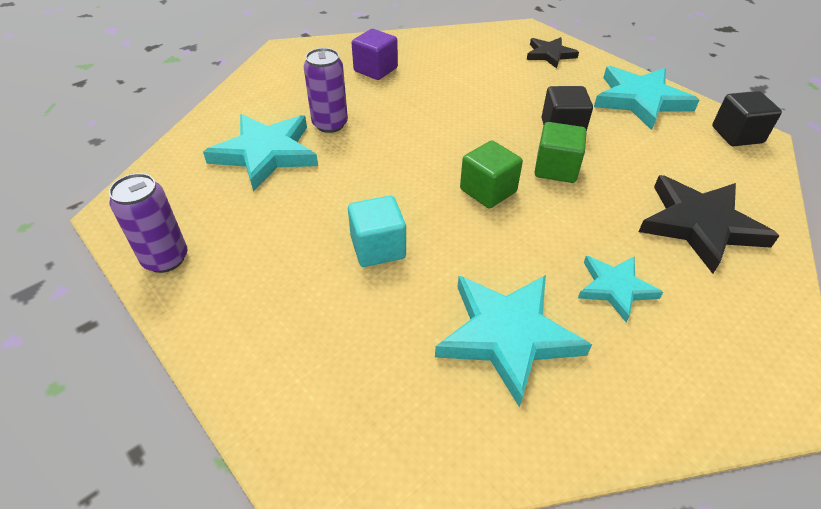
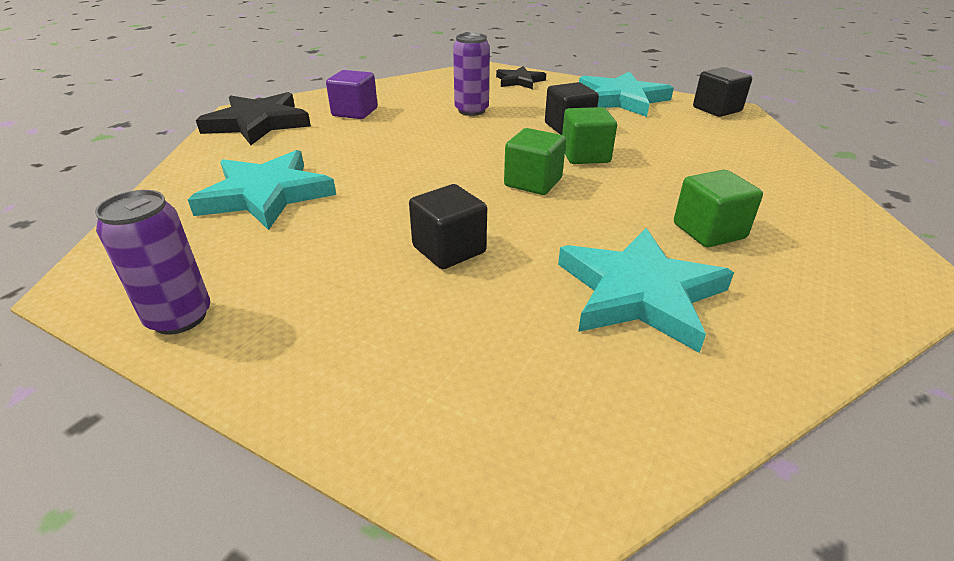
camera: 20 degrees left, 10 degrees down
purple can [304,48,348,133] -> purple can moved to [453,33,490,116]
turquoise cube [348,196,406,267] -> black cube [409,184,487,269]
turquoise star [578,256,663,323] -> green cube [674,170,763,247]
black star [639,175,779,274] -> black star moved to [196,92,311,145]

